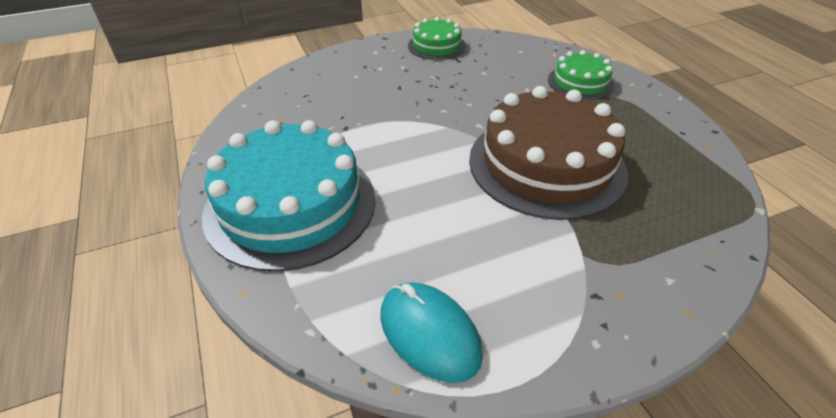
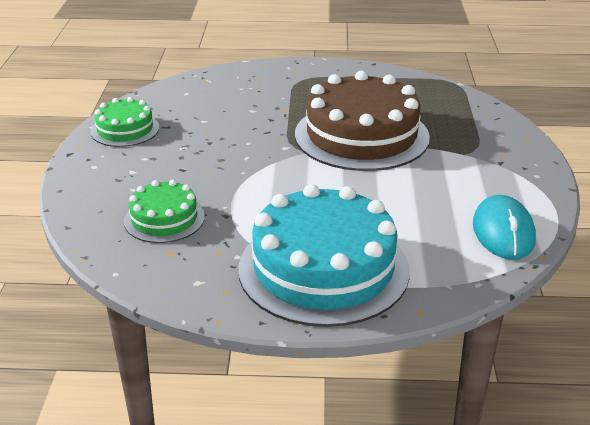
camera: 65 degrees left, 10 degrees down
turquoise mouse [380,282,483,383] -> turquoise mouse turned 75 degrees counterclockwise [473,195,536,260]
green cake [548,50,614,100] -> green cake moved to [124,180,205,243]

